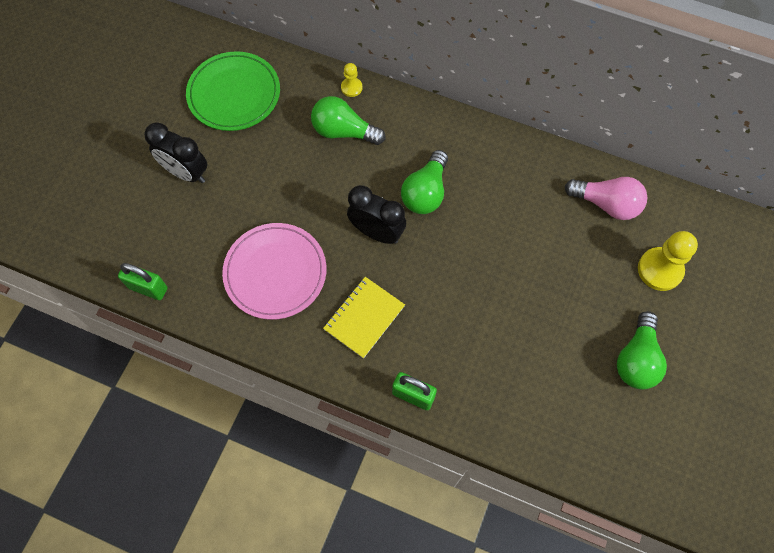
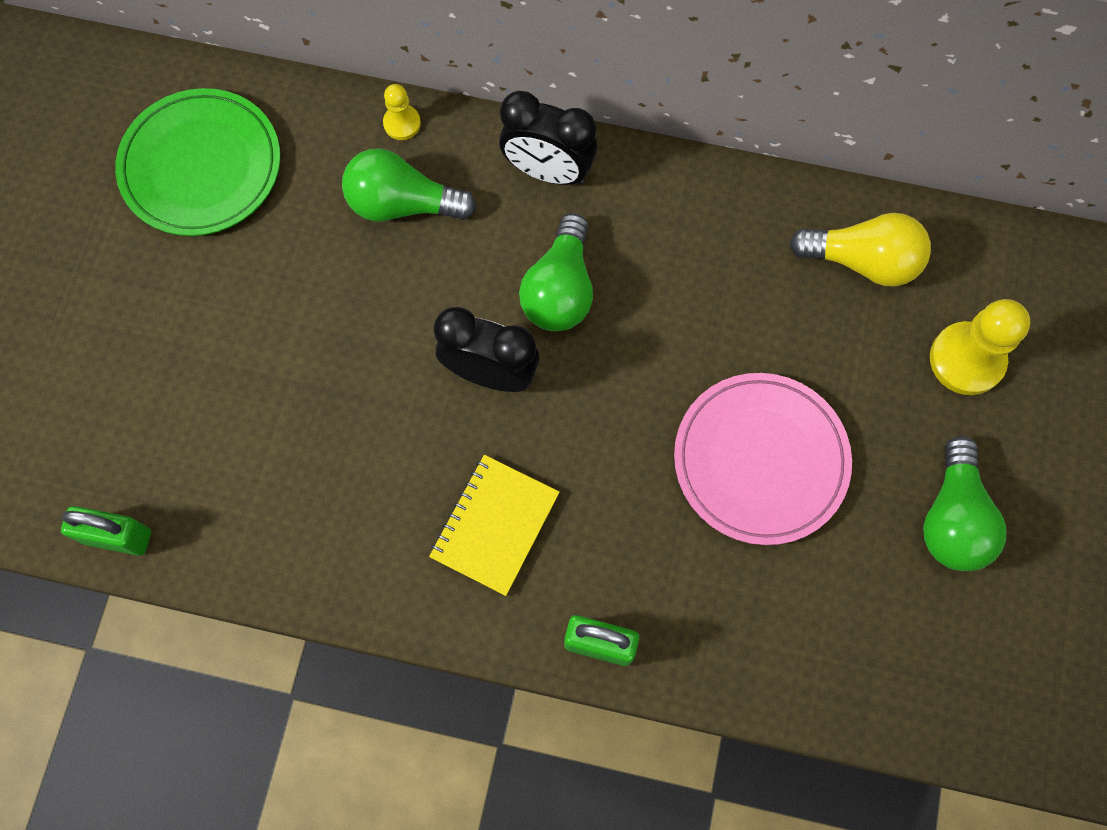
camera: 10 degrees left, 5 degrees up
black clock [144,122,207,183] -> black clock moved to [499,91,597,185]
pink plate [222,223,326,320] -> pink plate moved to [674,373,852,545]
pink light bulb [565,177,647,220] -> yellow light bulb [789,213,931,287]

